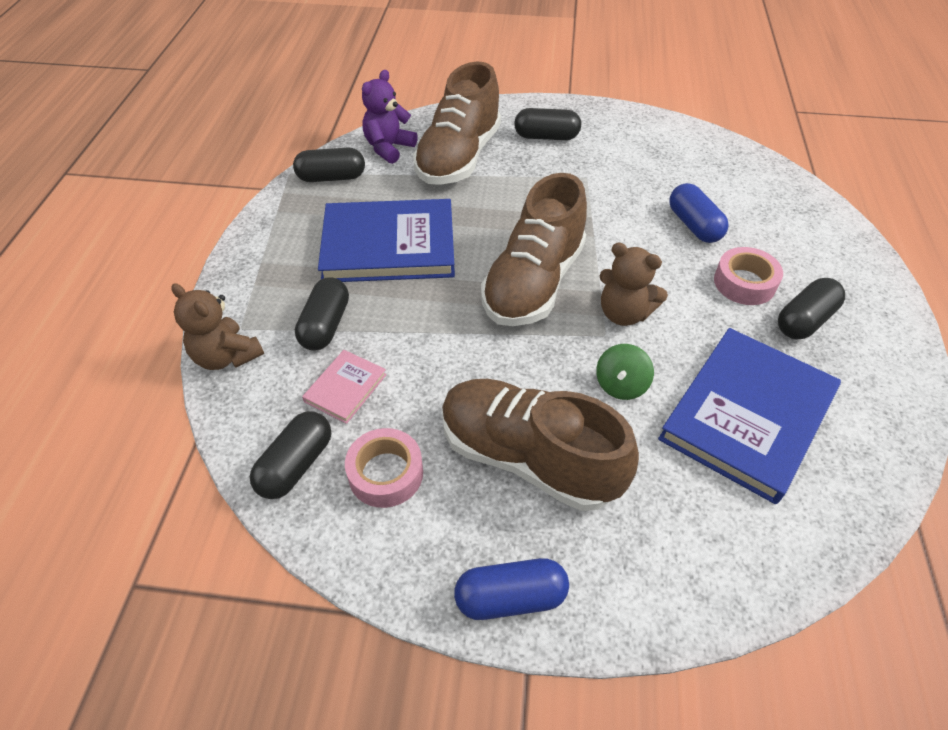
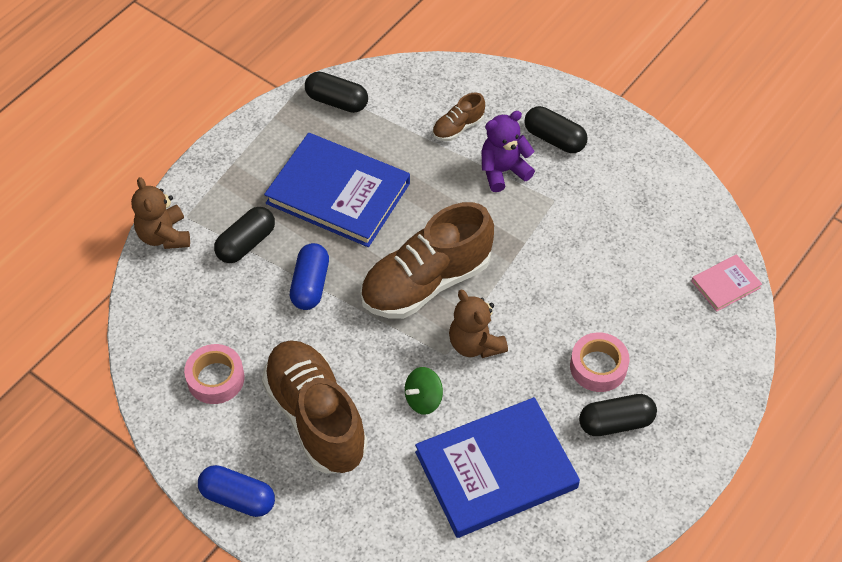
camera: 30 degrees right, 5 degrees up
black capsule [250,411,331,499] -> none
pink book [302,350,387,424] -> pink book moved to [691,254,762,312]
purple teddy bear [362,70,418,164] -> purple teddy bear moved to [481,111,535,192]
brown shoe [413,61,501,185] -> brown shoe [432,92,485,141], size x0.45
blue capsule [669,183,729,243] -> blue capsule moved to [290,243,329,310]

